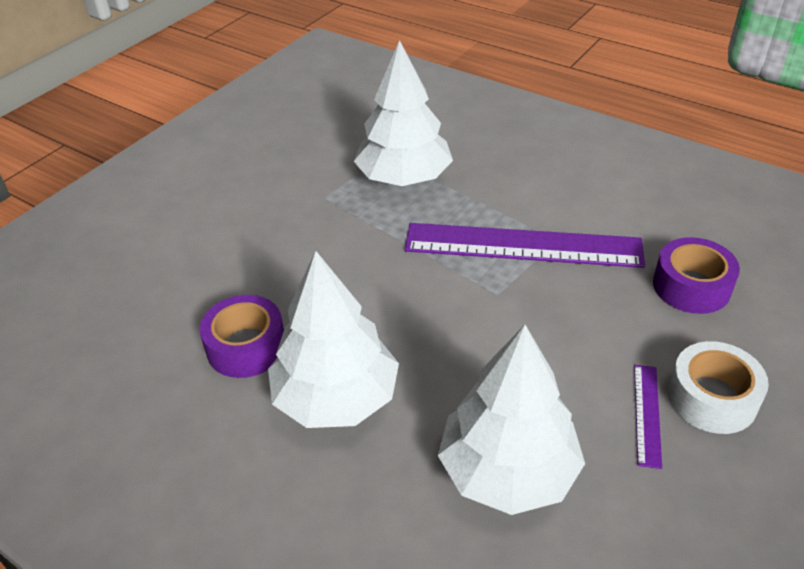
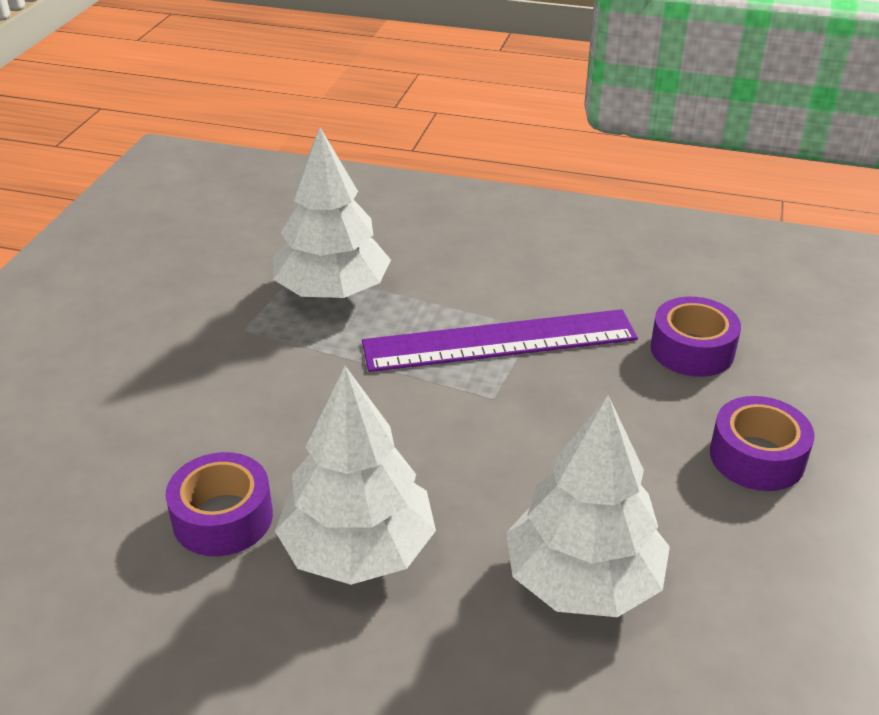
camera: 20 degrees left, 5 degrees down
purple ruler [634,365,662,469] -> none
white tape [668,341,769,434] -> purple tape [710,396,815,491]

